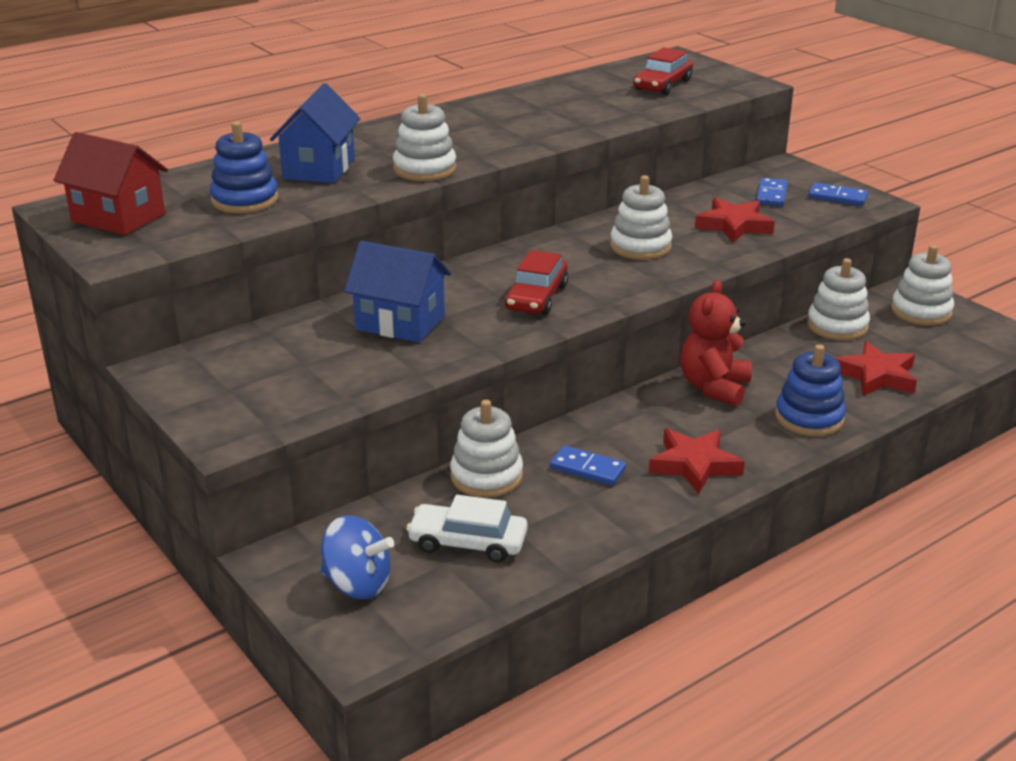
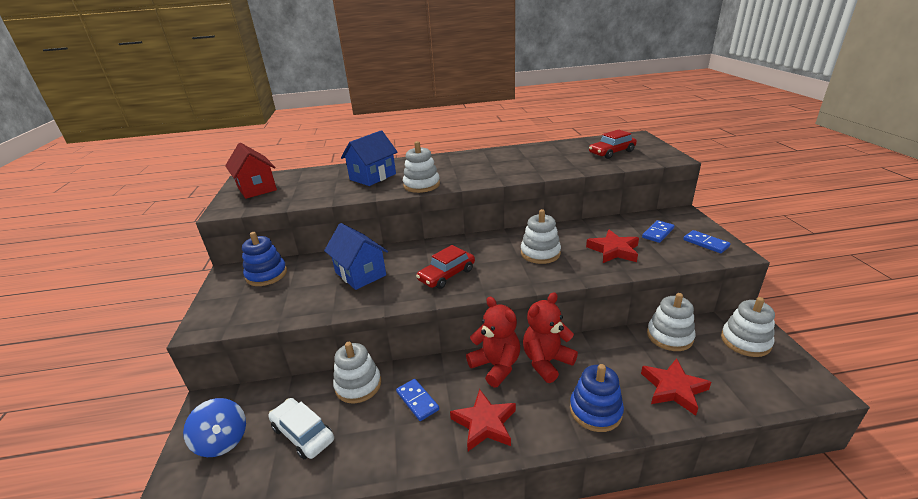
camera: 30 degrees right, 0 degrees up
blue stacking toy [210,121,279,213] -> blue stacking toy moved to [242,232,287,286]
none -> red teddy bear [466,297,520,388]

